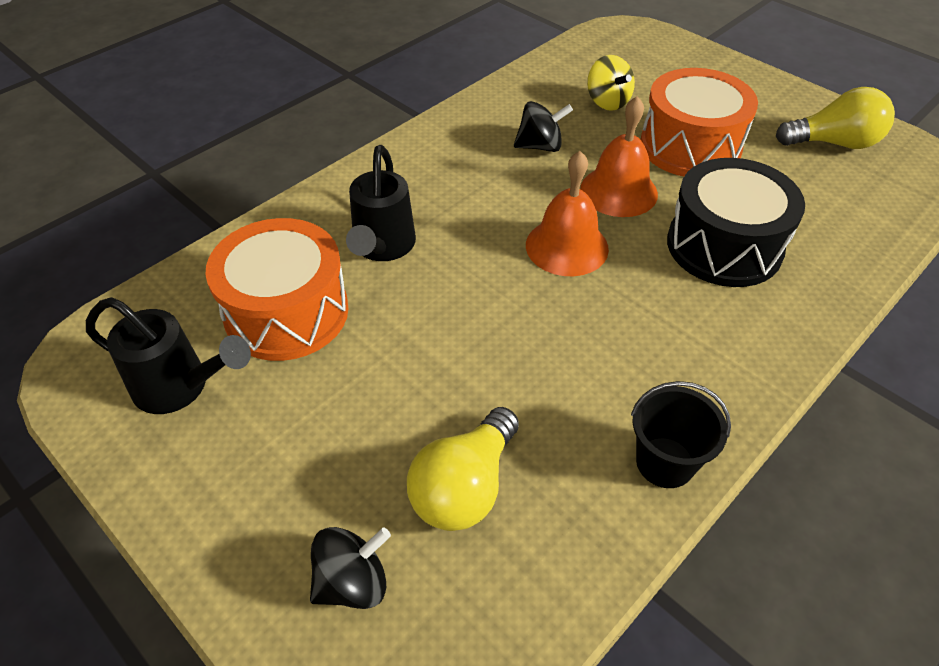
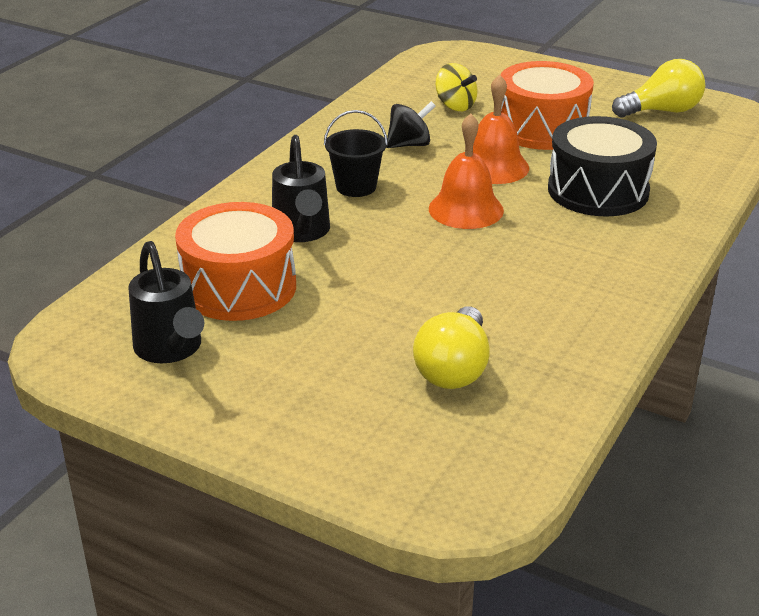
camera: 15 degrees left, 15 degrees down
black watering can [86,297,251,414] -> black watering can turned 60 degrees clockwise [128,241,204,363]
black spinning top [310,527,391,609] -> none
black bucket [631,381,731,488] -> black bucket moved to [324,110,388,197]

